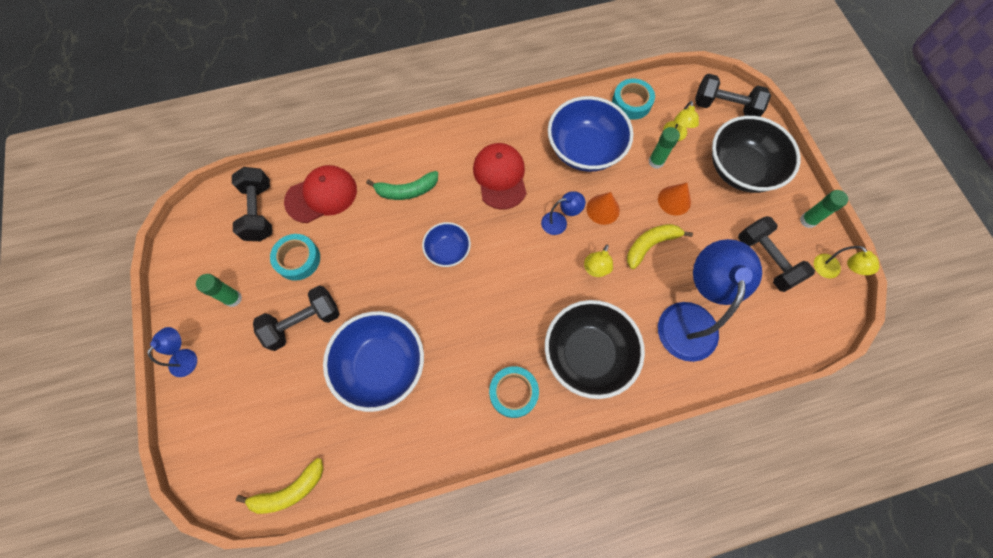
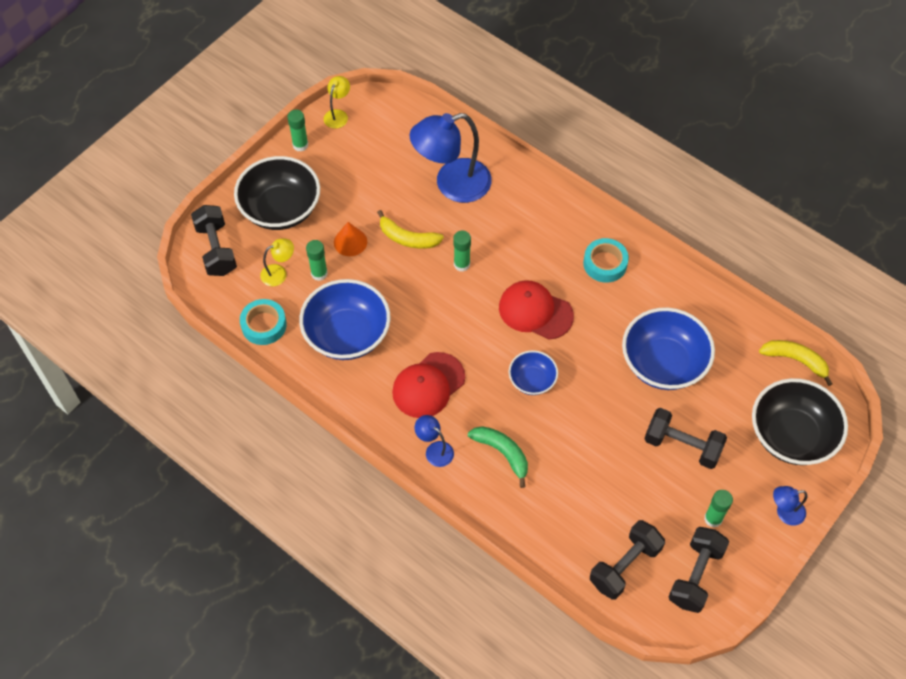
camera: 125 degrees left, 10 degrees down
turquoise tape [270,234,320,281] -> none
red cap [284,165,357,223] -> red cap moved to [499,280,574,340]
blue lamp [541,191,585,235] -> blue lamp moved to [415,415,454,467]
black bowl [545,300,645,399] -> black bowl moved to [752,378,848,465]
yellow lamp [584,244,613,277] -> green glue stick [453,231,471,272]
orange cone [586,192,620,225] -> none
black dumbbell [738,216,815,292] -> black dumbbell moved to [669,527,729,613]

